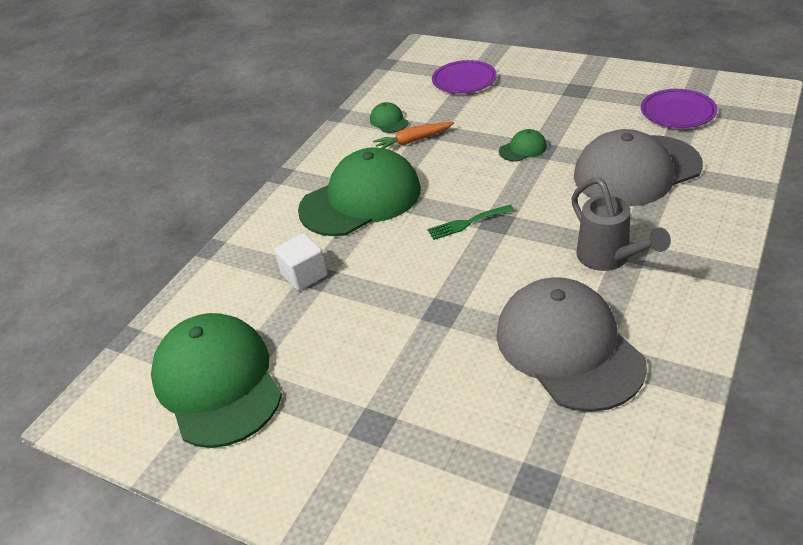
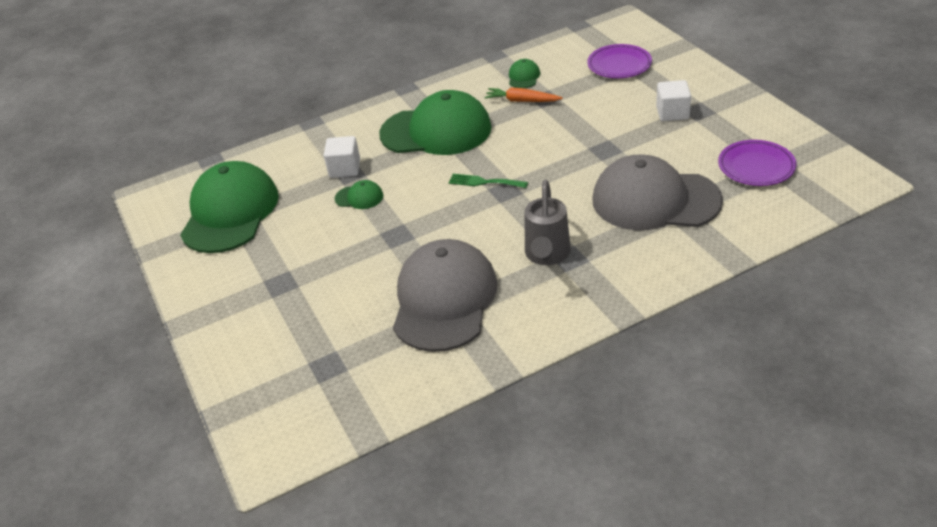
camera: 35 degrees right, 0 degrees up
green cap [499,129,547,162] -> green cap moved to [335,180,383,209]
none -> white cube [656,80,691,121]

